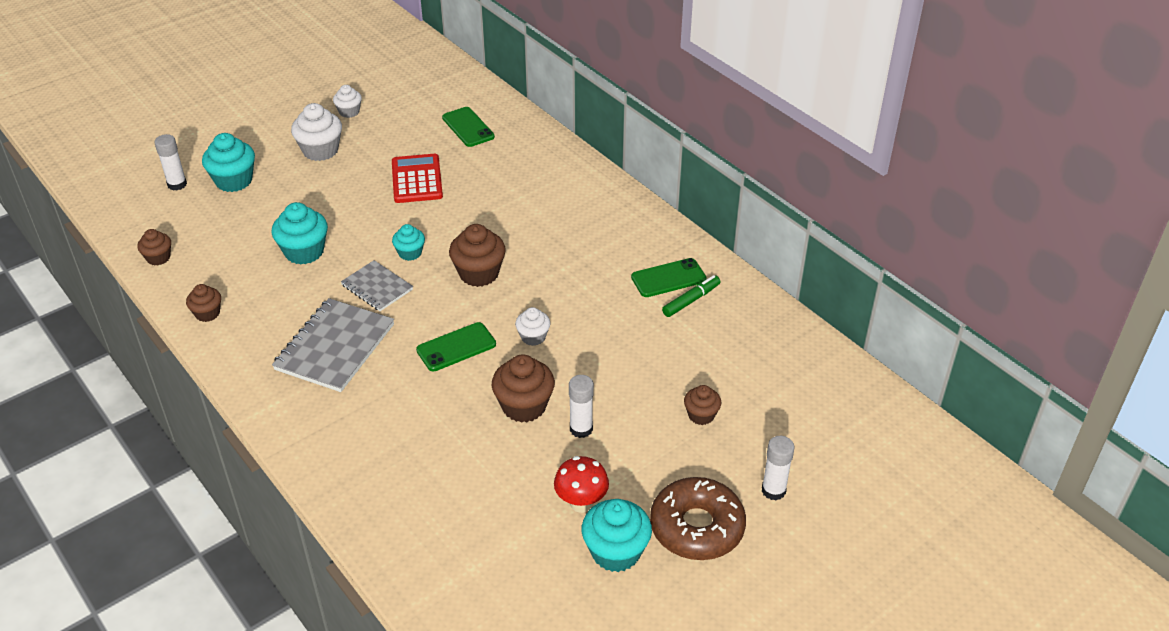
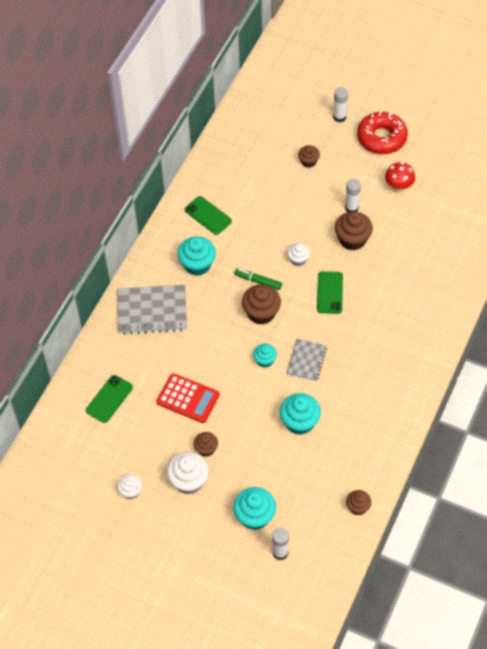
camera: 115 degrees left, 15 degrees up
brown cupcake [186,284,221,322] -> brown cupcake moved to [194,432,218,457]
grey notebook [272,298,394,392] -> grey notebook moved to [118,285,187,335]
red calculator [392,154,443,203] -> red calculator turned 120 degrees counterclockwise [156,373,220,423]
green phone [416,322,496,371] -> green phone turned 60 degrees clockwise [317,271,343,314]
turquoise cupcake [582,499,652,572] -> turquoise cupcake moved to [177,236,216,276]
brown donut [650,477,746,560] -> red donut [357,112,408,154]
green marker [662,275,720,317] -> green marker moved to [235,269,282,290]

